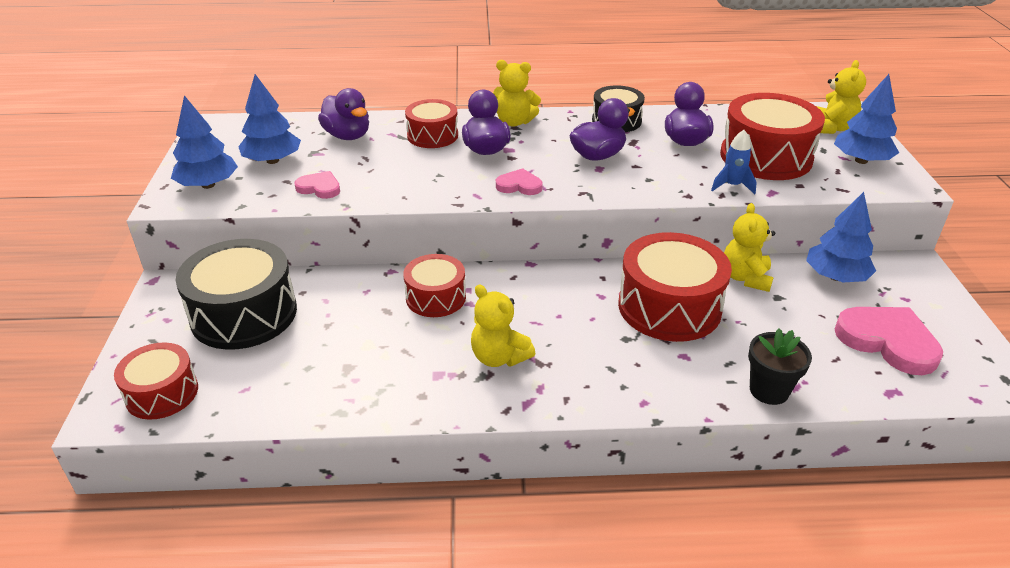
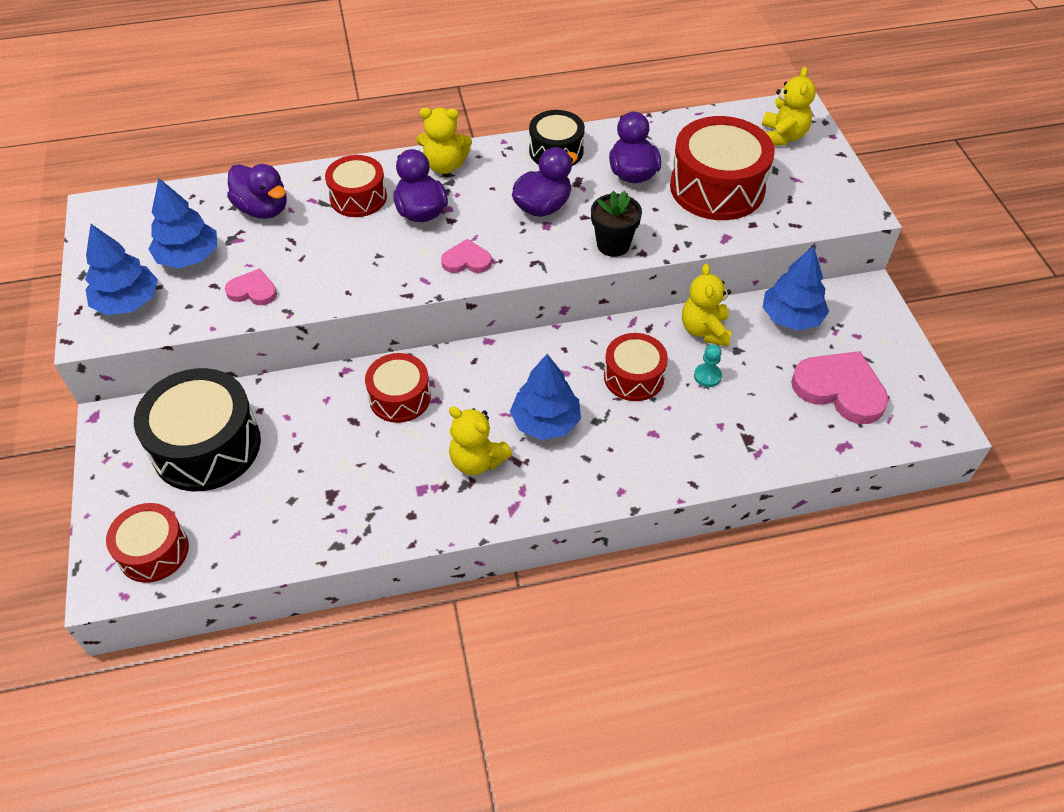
camera: 10 degrees left, 15 degrees up
red drum [618,232,732,342] -> red drum [604,333,668,401], size x0.60
blue rocket [711,130,757,194] -> none
black flower pot [748,329,812,405] -> black flower pot moved to [591,191,642,257]
blue tree [834,74,899,164] -> blue tree moved to [510,354,581,440]
none -> turquoise pawn [694,344,722,387]

